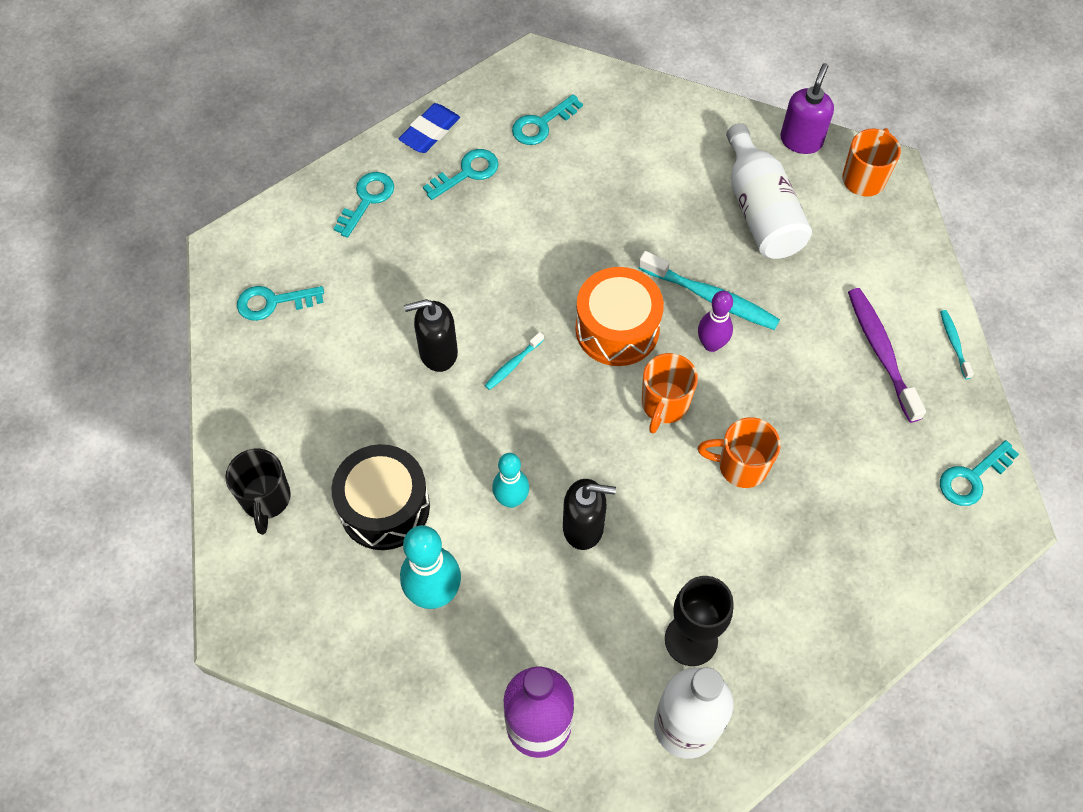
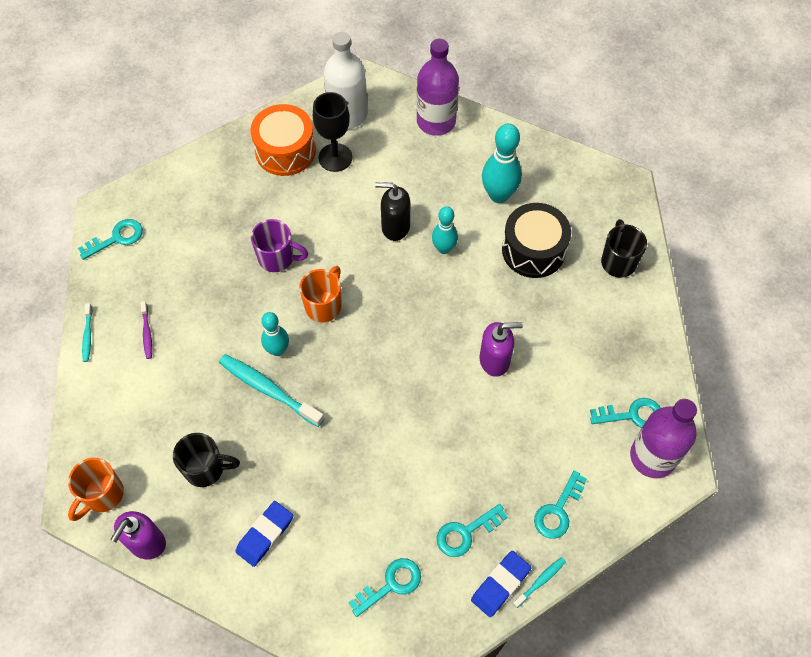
camera: 175 degrees left, 0 degrees up
black soap dispenser [404,299,458,372] -> purple soap dispenser [480,322,523,377]
turquoise toothbrush [485,332,544,390] -> turquoise toothbrush moved to [513,557,566,608]
orange drum [575,267,664,366] -> orange drum moved to [250,104,316,176]
purple bowling pin [698,291,733,352] -> turquoise bowling pin [261,312,289,356]
orange mug [698,417,781,488] -> purple mug [251,219,308,272]
white bottle [726,123,812,259] -> black mug [173,433,240,487]
purple toothbrush [848,288,926,423] -> purple toothbrush [140,301,152,359], size x0.51
none -> blue eraser [235,501,293,567]
none -> purple bottle [630,399,697,478]

